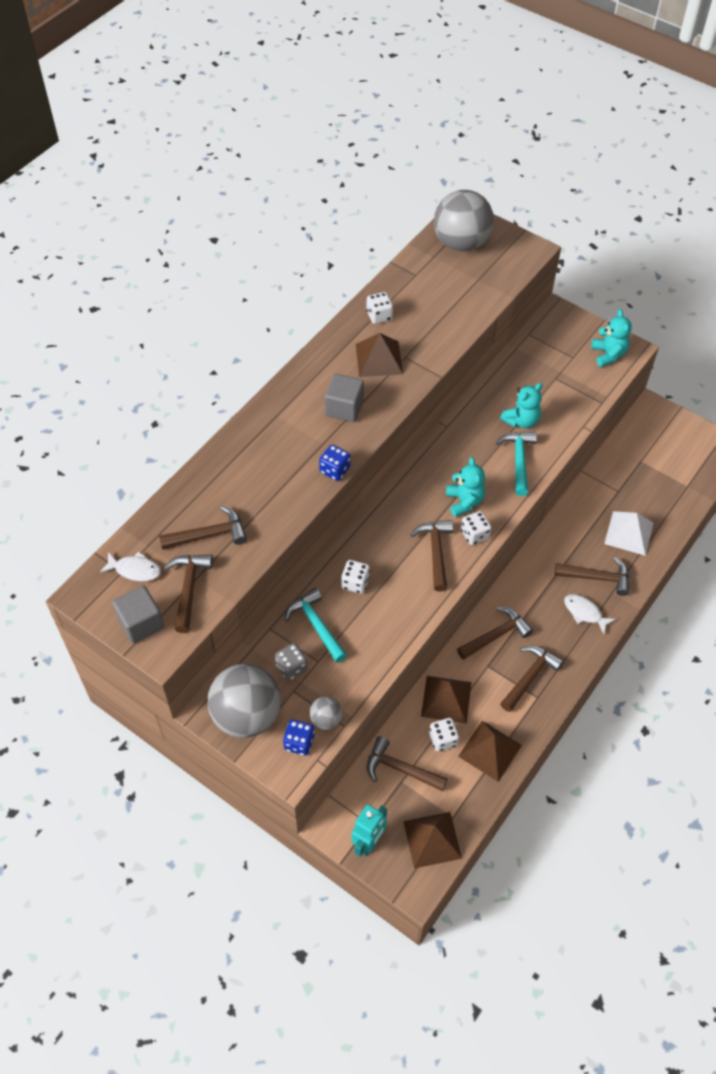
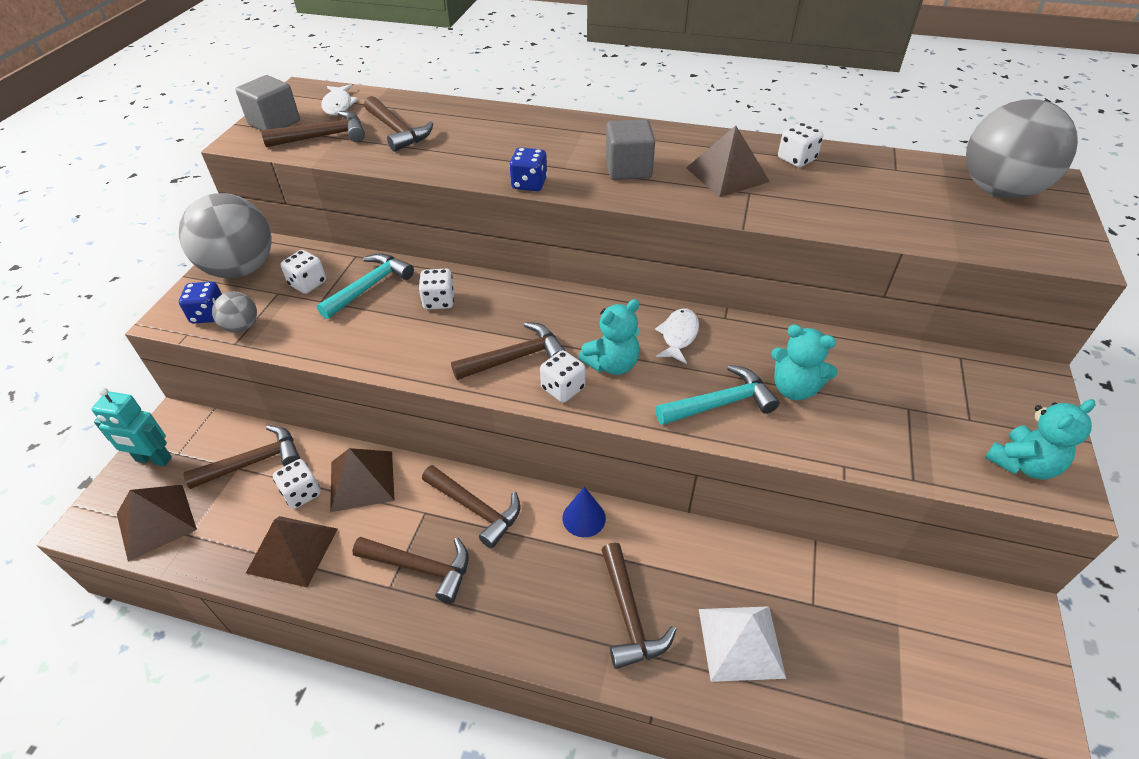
camera: 70 degrees right, 10 degrees down
grey dice [275,643,307,680] -> white dice [281,250,326,294]
brown hammer [367,736,448,791] -> brown hammer turned 60 degrees clockwise [183,425,300,489]
white fish [564,594,616,634] -> white fish moved to [655,308,699,364]
none -> blue cone [562,487,606,537]

